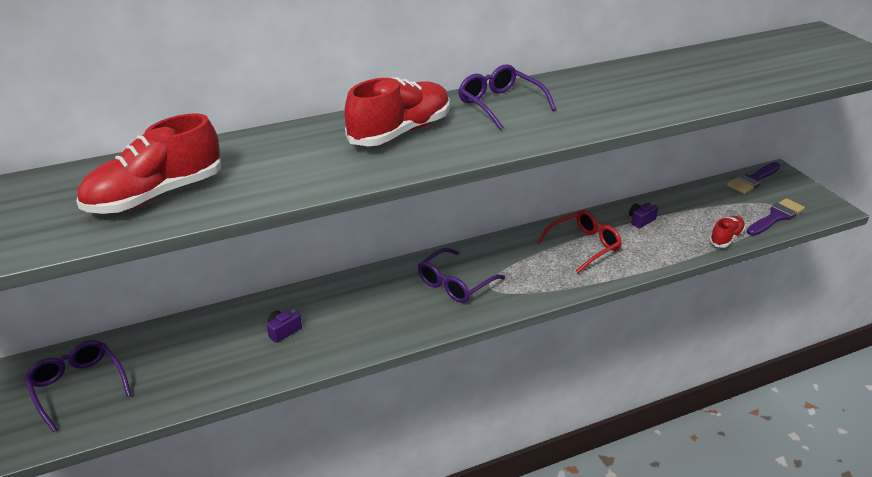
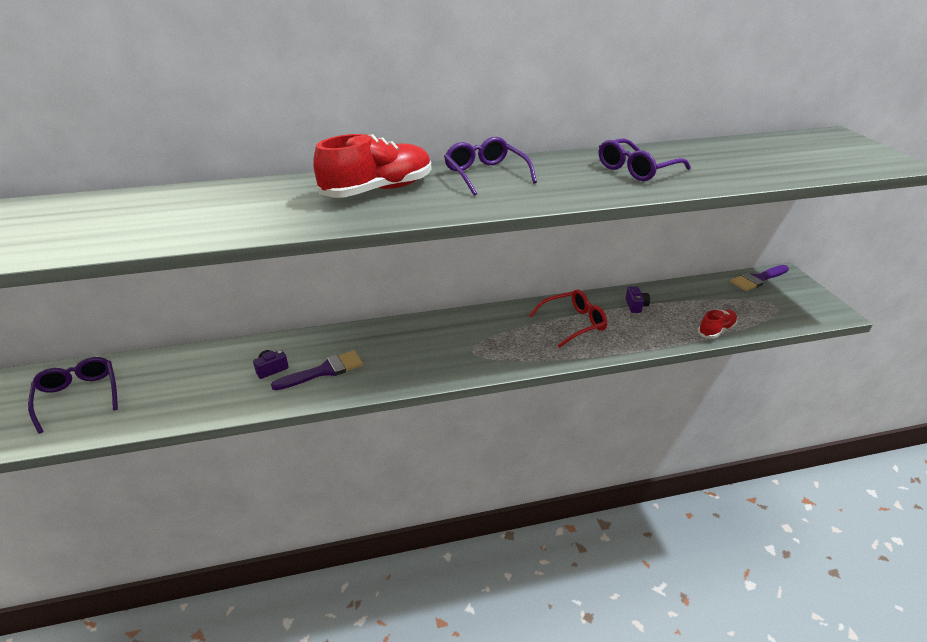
camera: 10 degrees right, 0 degrees up
red shoe [76,113,221,214] -> none
purple glasses [418,248,505,303] -> purple glasses moved to [599,138,691,181]
purple camera [629,202,658,229] -> purple camera turned 120 degrees clockwise [626,286,650,313]
purple brush [747,198,805,236] -> purple brush moved to [271,350,363,390]

